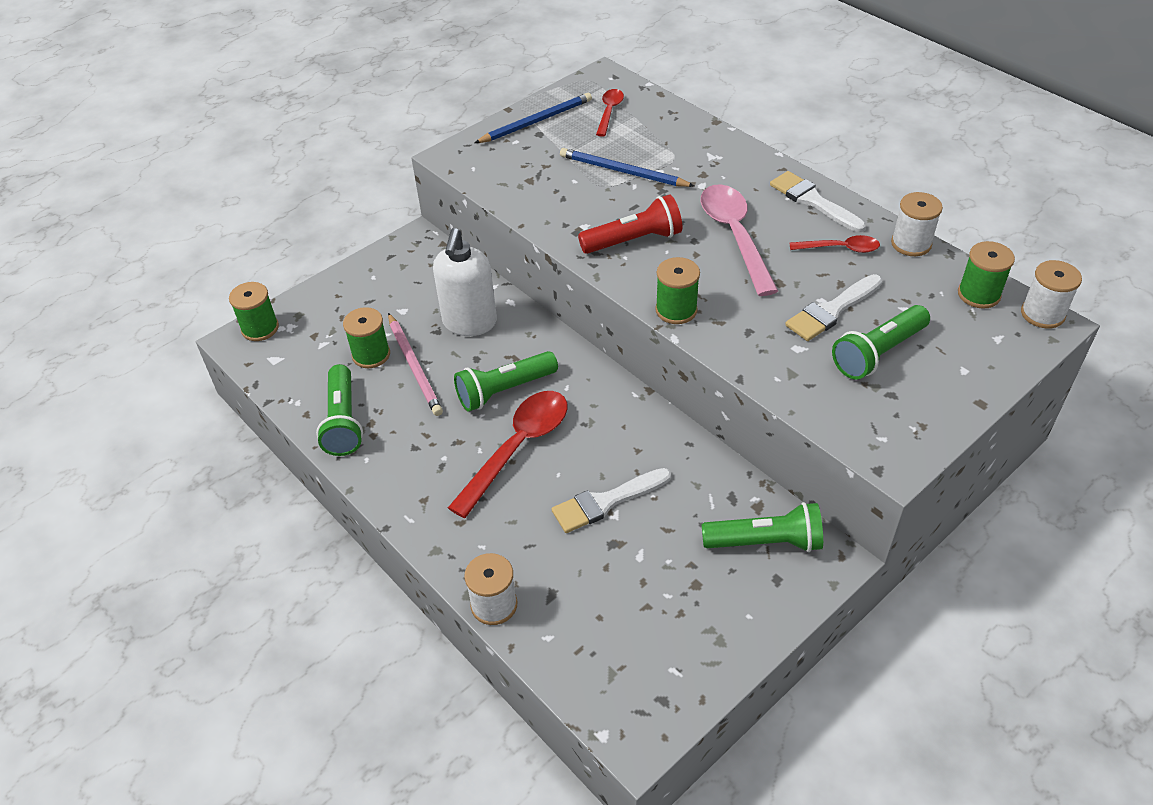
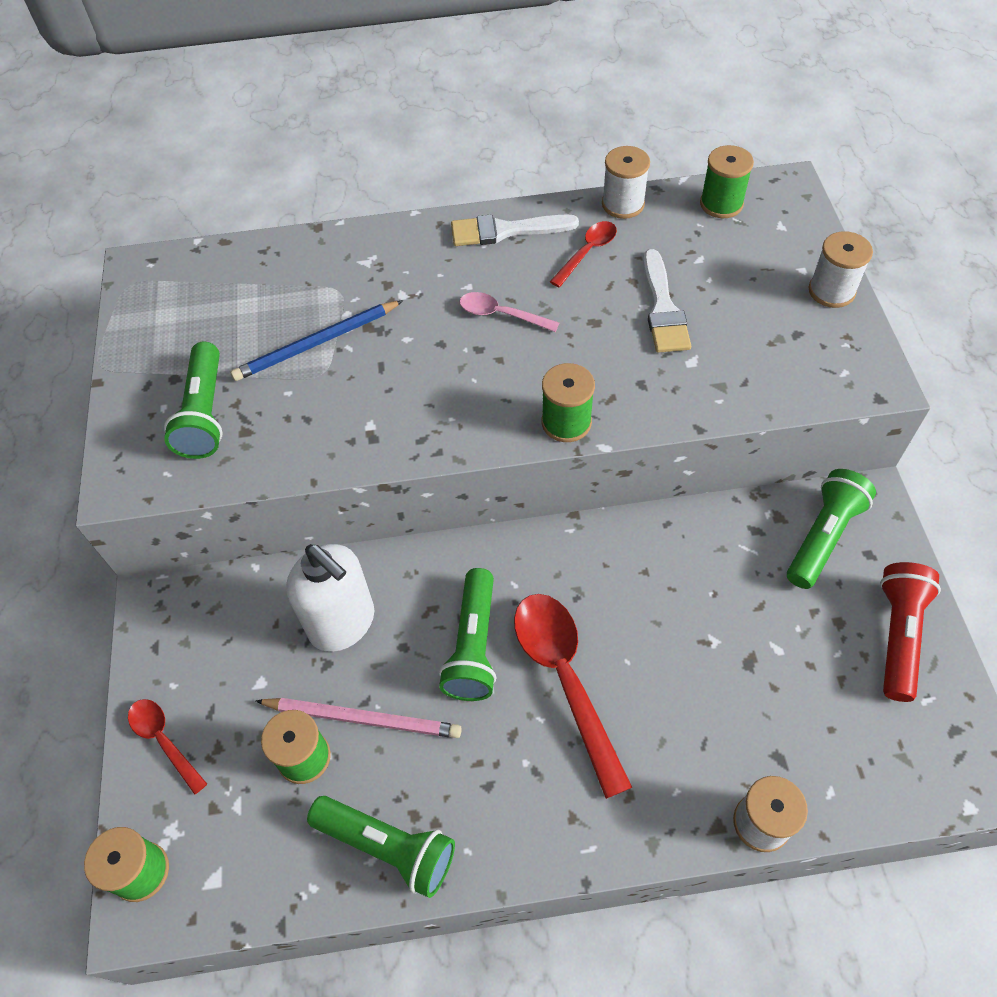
camera: 55 degrees left, 10 degrees up
blue pencil [475,93,592,143] -> none
white brush [552,468,671,533] -> none
red flashlight [578,194,682,254] -> red flashlight moved to [880,562,941,702]
red spoon [596,89,624,137] -> red spoon moved to [128,699,207,795]
pink spoon [700,184,778,296] -> pink spoon [460,292,559,332], size x0.54
green flashlight [832,305,930,380] -> green flashlight moved to [164,342,223,459]
white spool [1021,260,1082,329] -> white spool moved to [809,231,873,308]

